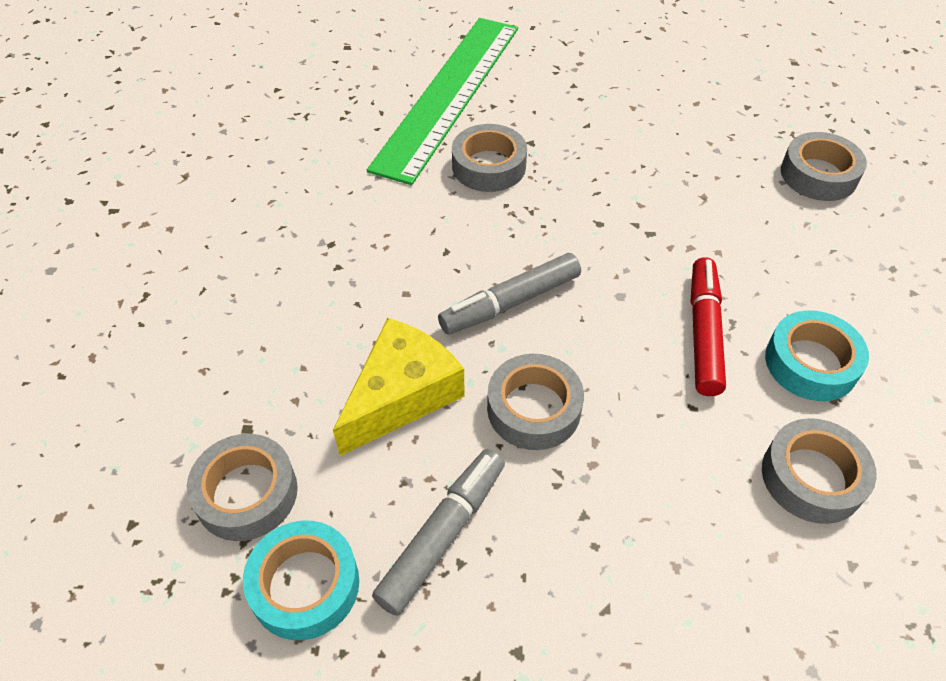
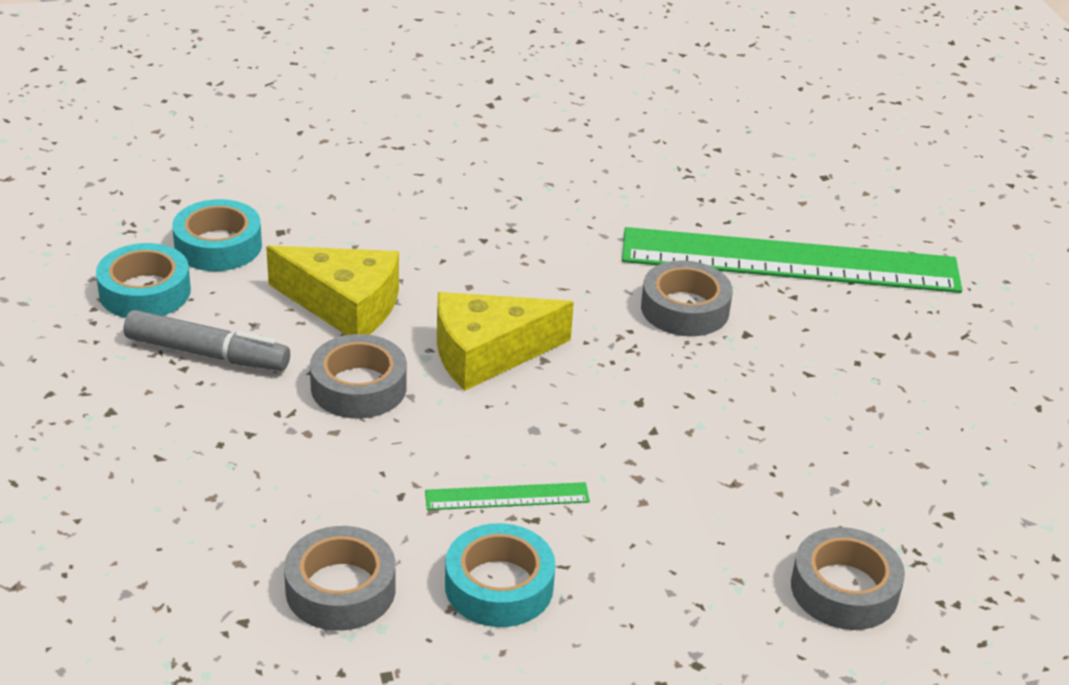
camera: 70 degrees right, 15 degrees down
grey tape [187,434,298,541] -> turquoise tape [172,199,262,271]
grey marker [438,253,581,335] -> yellow cheese [437,292,574,391]
red marker [691,257,726,396] -> green ruler [425,482,590,510]

